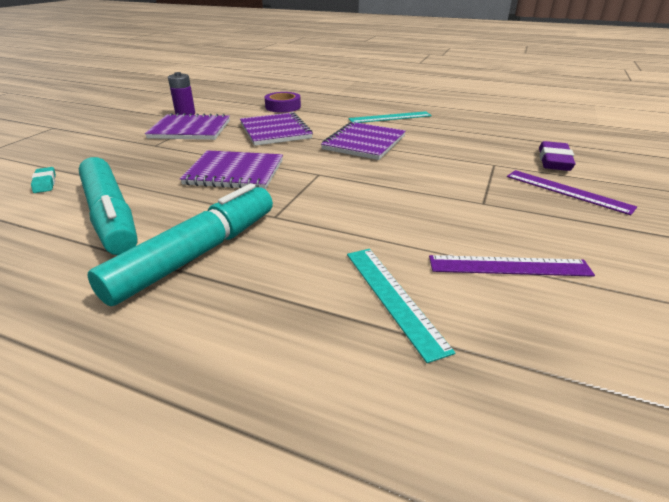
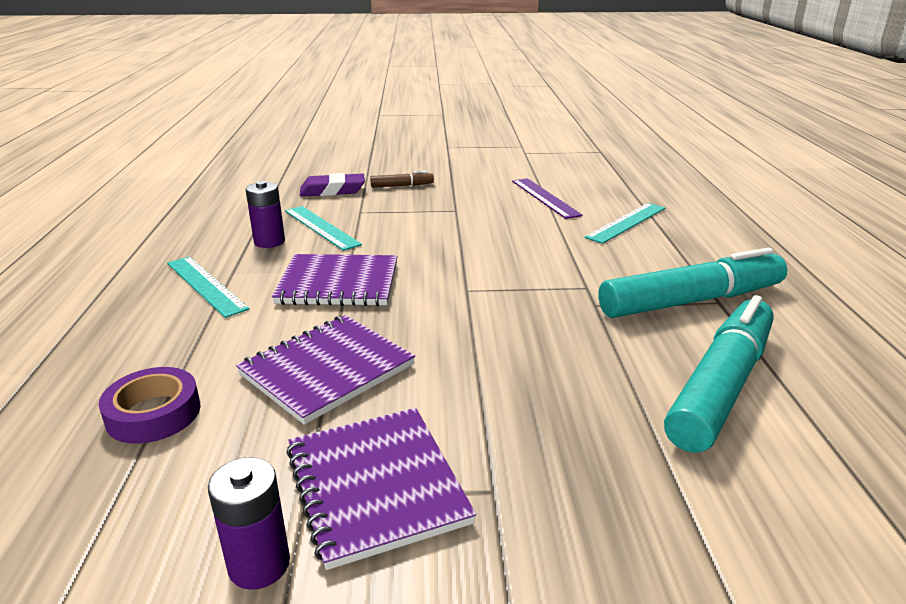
camera: 115 degrees left, 5 degrees down
turquoise eraser [31,167,56,193] -> none
turquoise marker [88,183,273,306] -> turquoise marker turned 150 degrees clockwise [598,248,787,318]
purple notebook [180,150,283,189] -> none
purple ruler [507,170,637,215] -> brown marker [370,171,434,188]
none -> purple battery [246,181,285,248]
none -> turquoise ruler [285,206,362,251]

